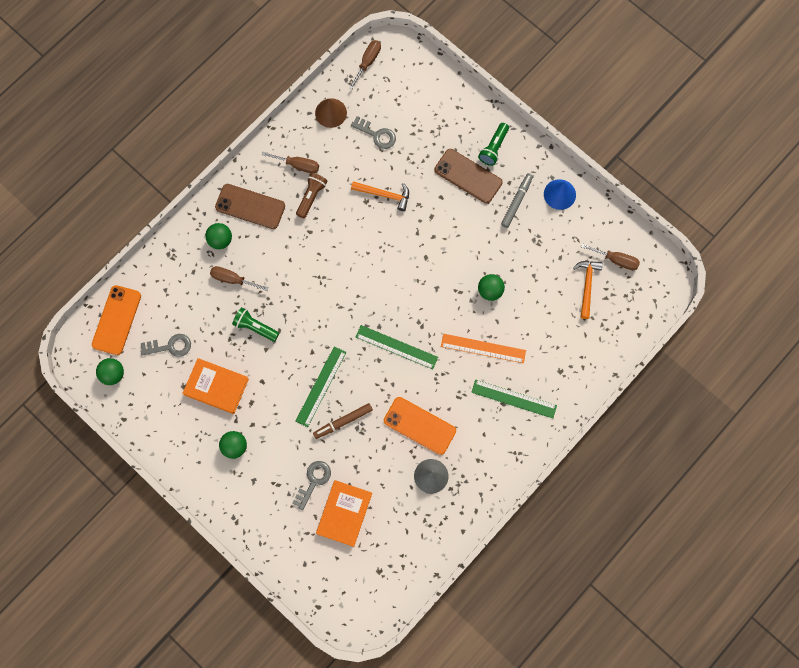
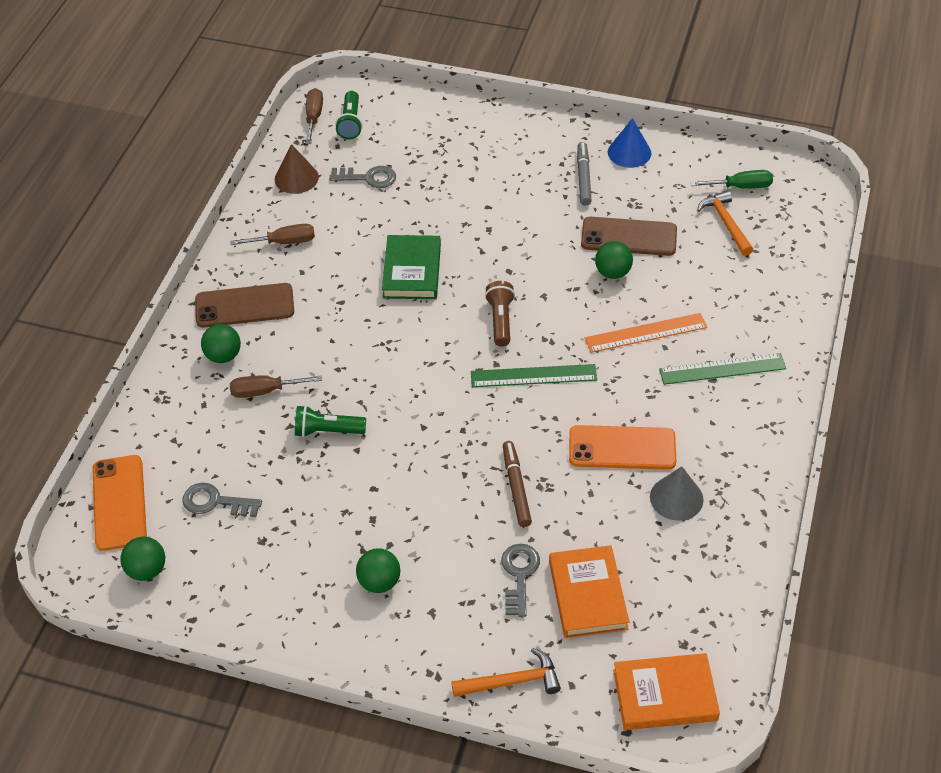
camera: 25 degrees left, 25 degrees down
grey key [140,334,191,357] -> grey key turned 135 degrees counterclockwise [182,483,262,517]
orange book [183,358,249,414] -> orange book moved to [613,653,720,730]
brown flashlight [296,173,327,219] -> brown flashlight moved to [485,281,515,347]
green ruler [296,346,346,427] -> none
brown marker [313,403,373,439] -> brown marker turned 135 degrees clockwise [503,441,532,527]
orange hammer [351,181,409,211] -> orange hammer moved to [451,648,561,697]
brown phone [434,149,502,203] -> brown phone moved to [581,217,677,256]
green flashlight [478,123,509,166] -> green flashlight moved to [335,91,362,139]
brown screwdriver [581,243,640,270] -> green screwdriver [690,170,773,189]
none -> green book [382,235,441,299]

